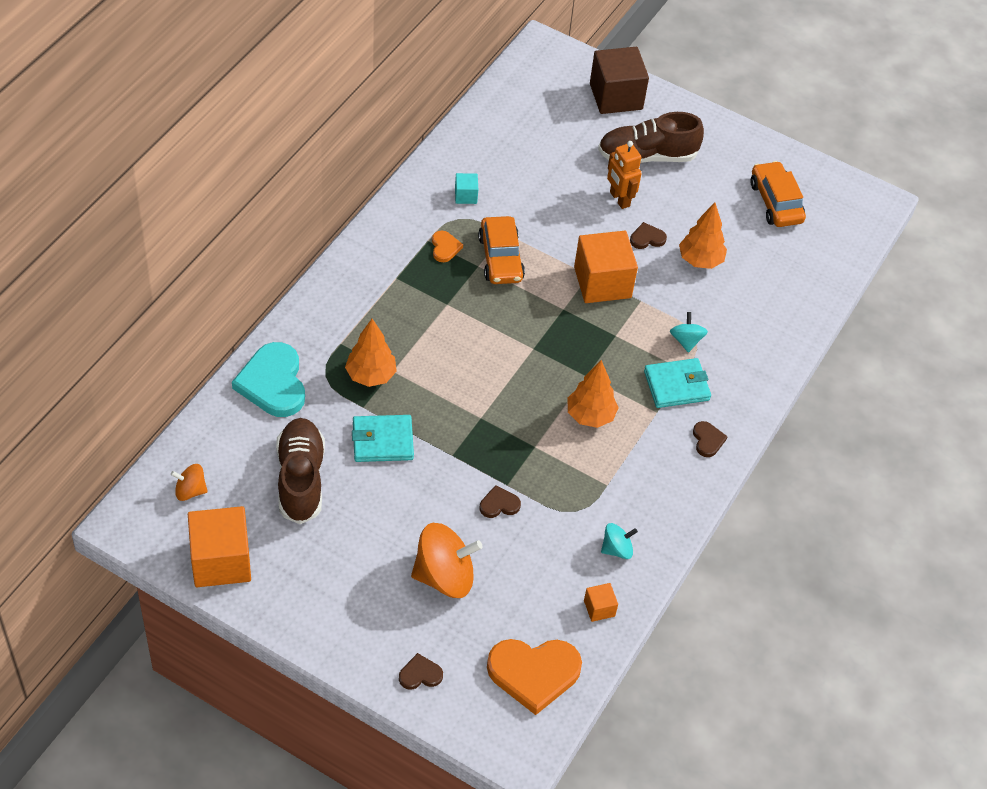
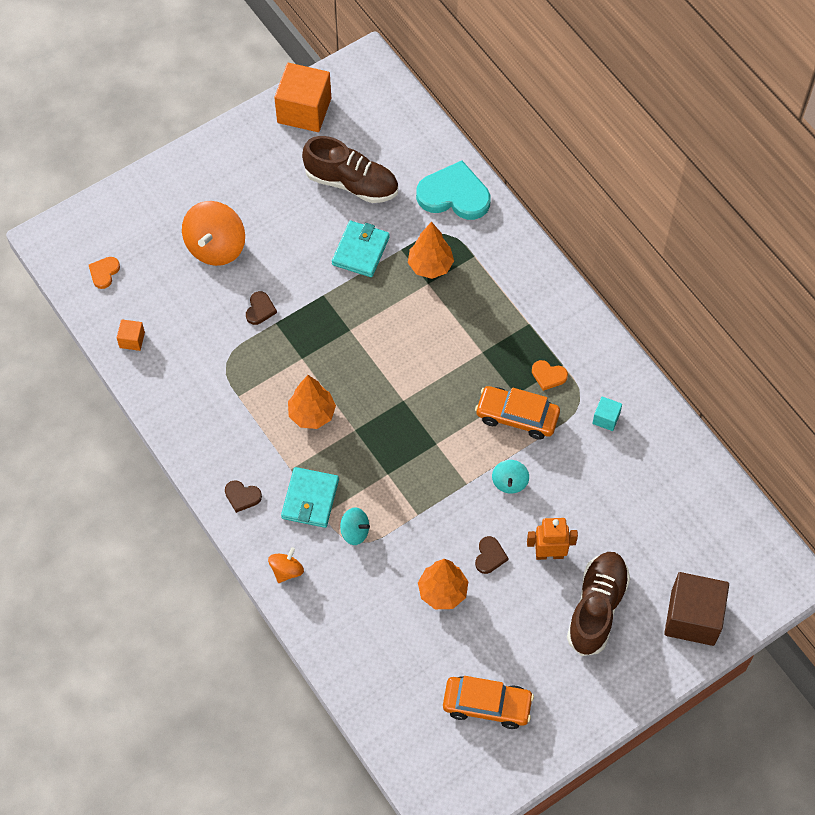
camera: 120 degrees right, 10 degrees up
orange spinning top [171,464,208,501] -> orange spinning top moved to [268,547,304,583]
brown heart [399,653,443,690] -> none
orange heart [487,639,582,715] -> orange heart [89,257,120,289], size x0.47
orange cube [574,231,638,303] -> none
turquoise spinning top [601,523,638,559] -> turquoise spinning top moved to [492,460,529,493]

